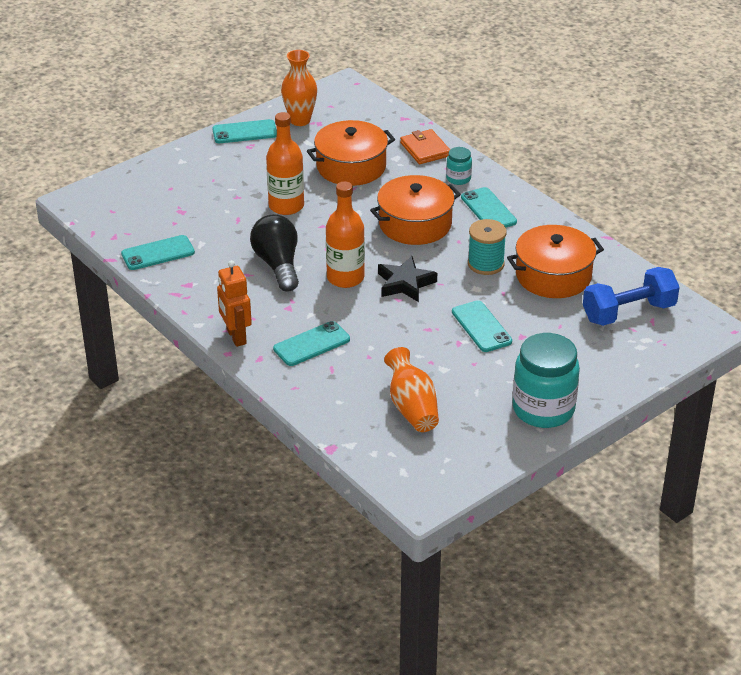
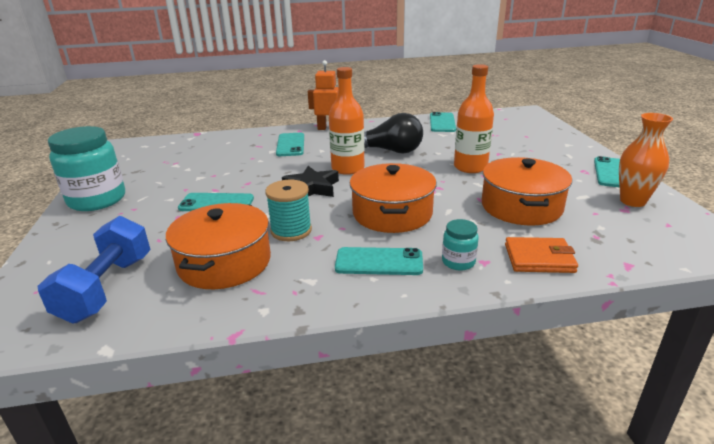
camera: 120 degrees right, 10 degrees down
orange vase [384,347,439,432] -> none

